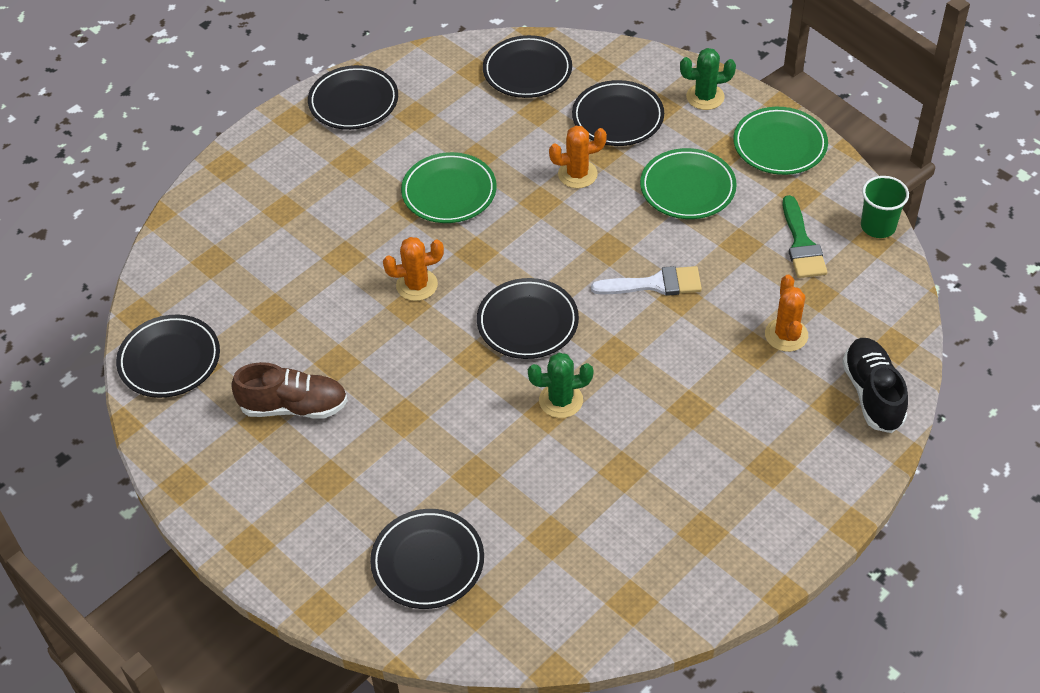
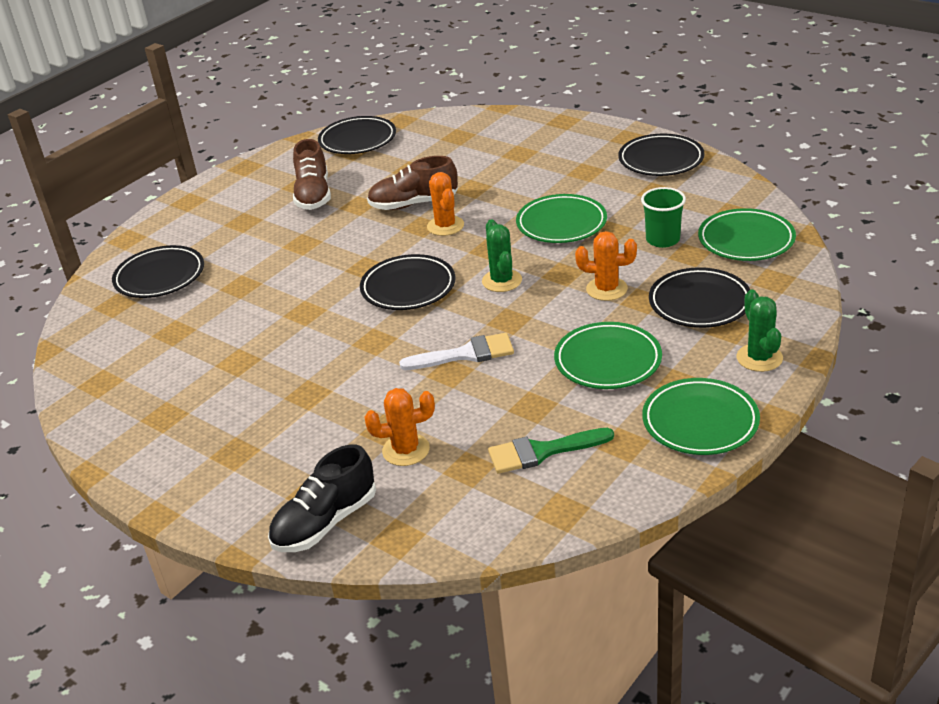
camera: 85 degrees right, 15 degrees down
black plate [483,35,572,98] -> green plate [698,208,796,261]
green cactus [528,353,593,418] -> green cactus moved to [482,219,522,292]
orange cactus [549,126,607,188] -> orange cactus turned 60 degrees counterclockwise [575,231,637,301]
white brush [591,266,702,296] -> white brush turned 90 degrees counterclockwise [399,333,514,370]
black shoe [842,338,908,433] -> black shoe turned 150 degrees clockwise [268,444,376,552]
green cup [861,176,909,238] -> green cup moved to [641,187,686,248]
none -> brown shoe [367,156,458,210]

